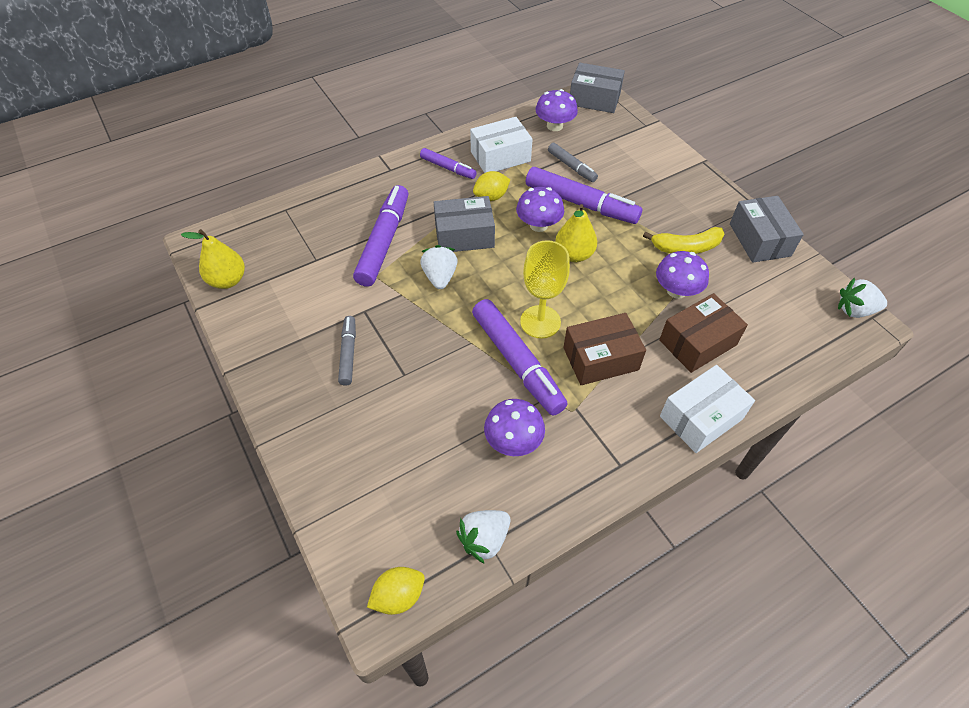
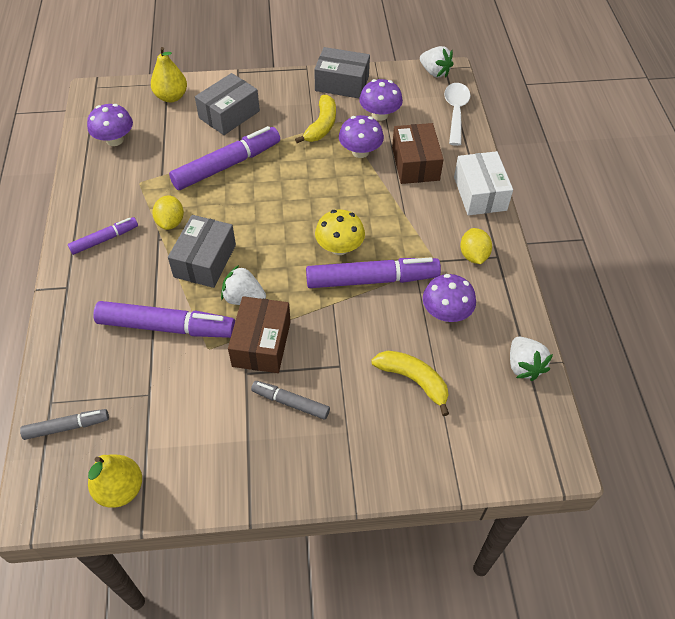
camera: 65 degrees left, 0 degrees up
purple marker [353,185,408,287] -> purple marker turned 150 degrees clockwise [93,301,235,338]
yellow lemon [367,567,425,615] -> yellow lemon moved to [460,228,492,264]
white box [470,117,533,173] -> none
purple mushroom [516,187,564,232] -> purple mushroom moved to [359,79,403,121]
yellow goblet [520,240,570,338] -> yellow mushroom [315,210,365,255]
grey marker [548,143,598,182] -> grey marker moved to [20,409,109,440]
yellow pear [555,204,597,262] -> yellow pear moved to [151,47,187,102]
brown box [563,313,646,385] -> brown box moved to [228,296,291,373]
grey box [570,63,625,113] -> grey box moved to [195,73,260,135]
white strawberry [838,278,887,318] -> white strawberry turned 75 degrees counterclockwise [420,46,454,77]
none -> yellow banana [371,351,449,416]
none -> white spoon [444,83,471,146]

